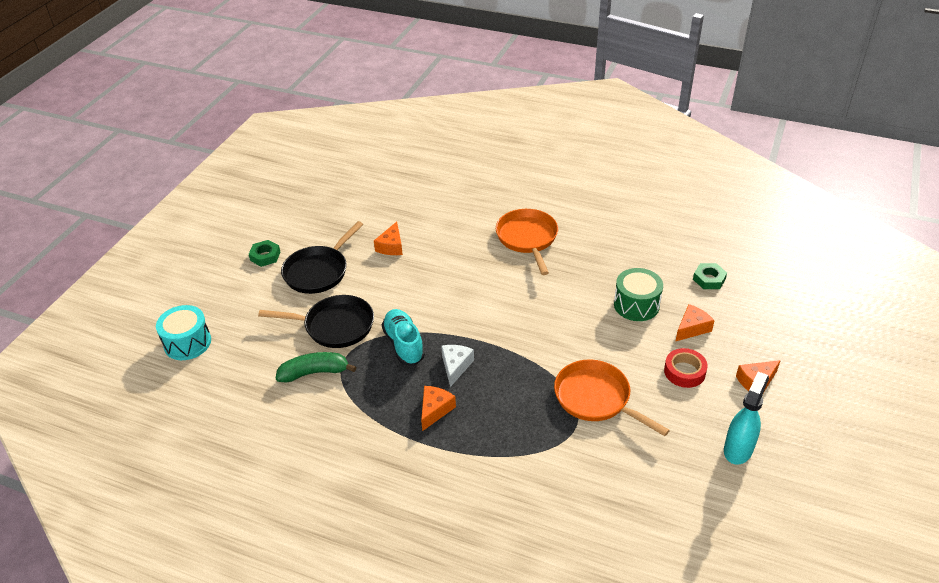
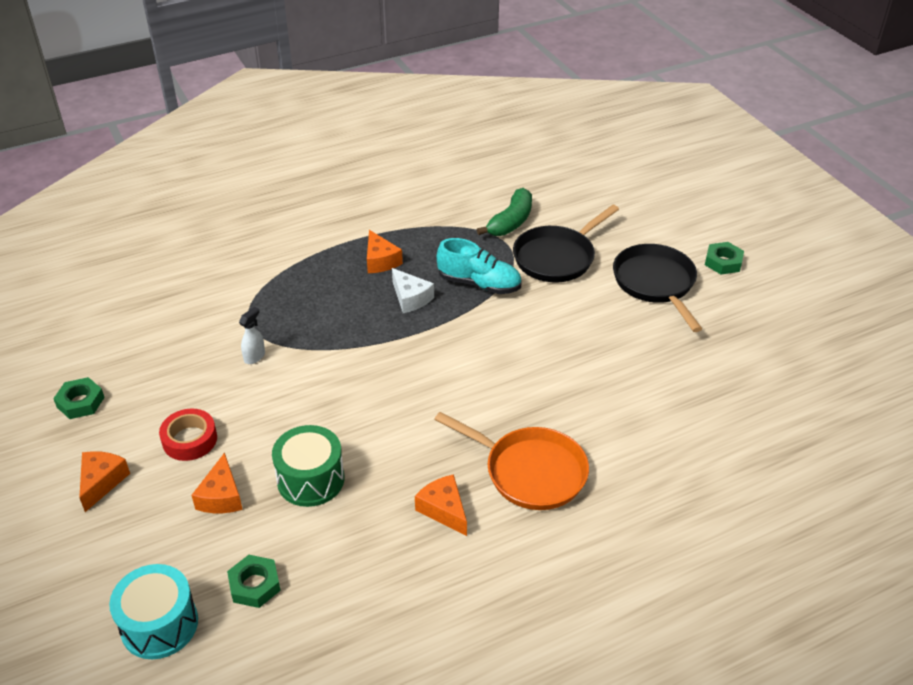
camera: 130 degrees right, 0 degrees up
turquoise drum [156,305,211,360] -> turquoise drum moved to [109,564,198,659]
orange cheese [374,222,403,255] -> orange cheese moved to [415,474,467,536]
orange pan [554,359,670,436] -> white spray bottle [239,307,265,364]
turquoise spray bottle [724,372,769,464] -> green nut [53,377,105,419]

